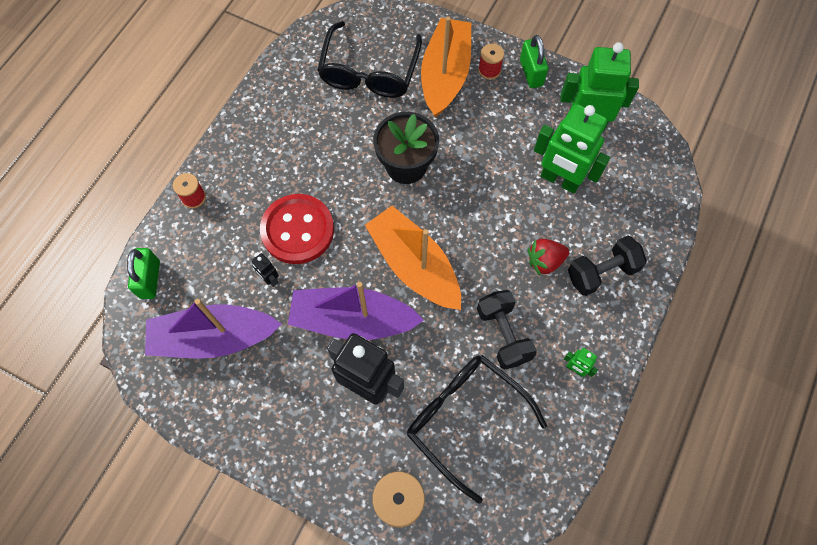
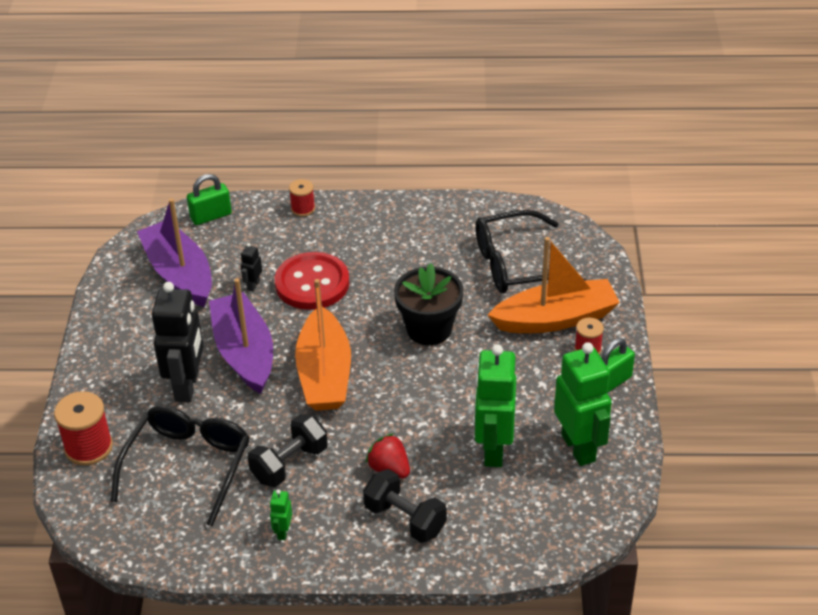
camera: 65 degrees right, 25 degrees down
orange boat [365,206,461,310] -> orange boat turned 150 degrees clockwise [295,279,351,411]

